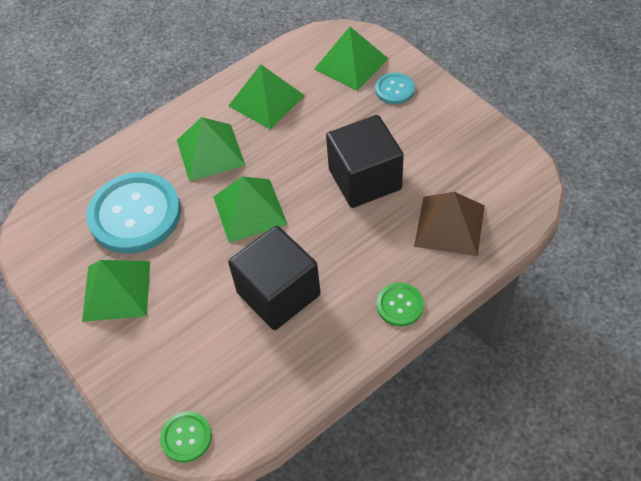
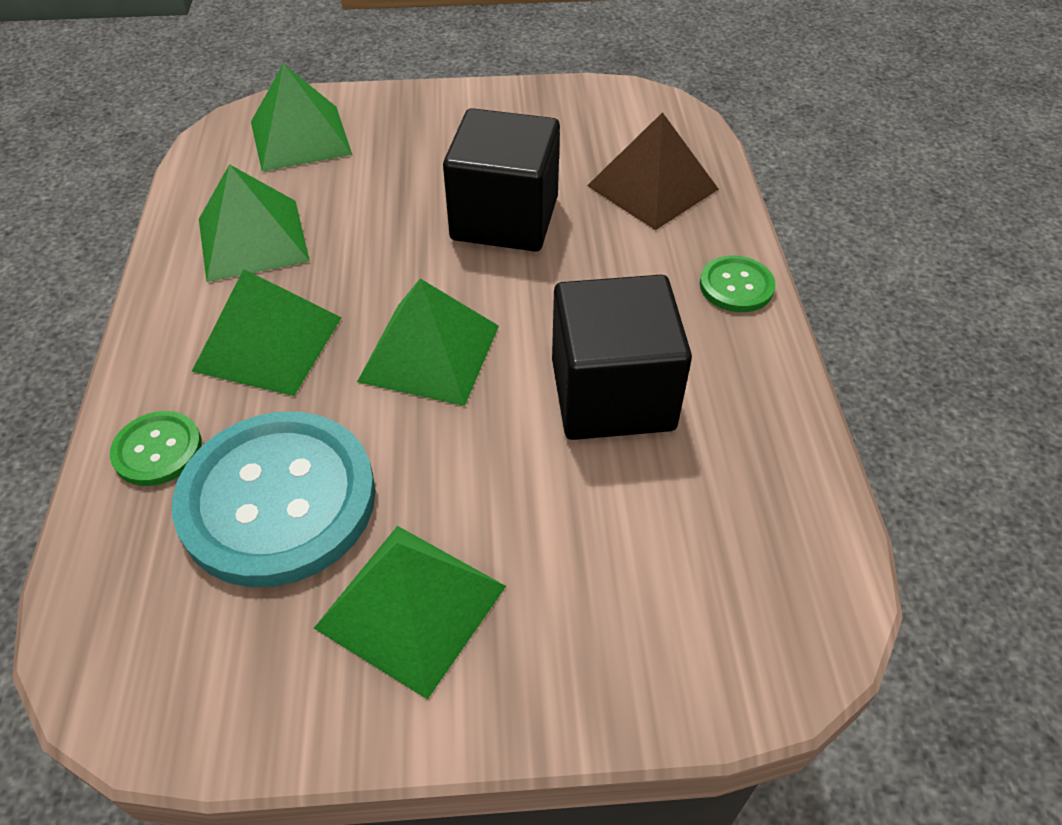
camera: 60 degrees left, 5 degrees down
green button [160,411,212,462] -> green button moved to [110,411,202,486]
turquoise button [375,73,415,104] -> none

